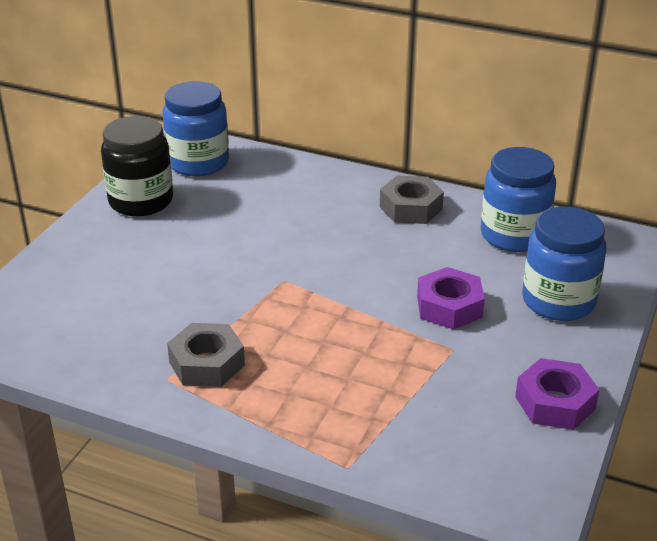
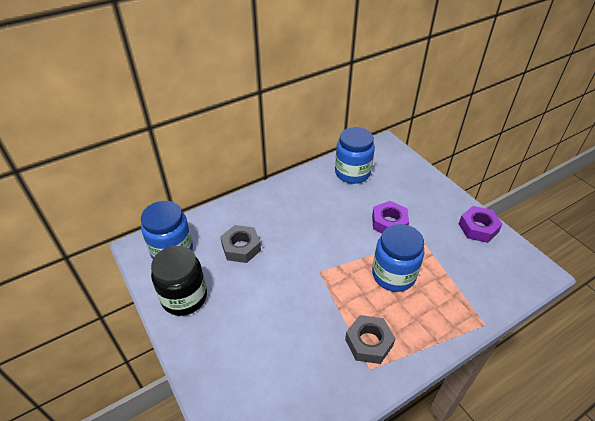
camera: 55 degrees left, 10 degrees up
grey nut [380,175,444,224] -> grey nut moved to [220,225,261,263]
blue jar [522,207,606,321] -> blue jar moved to [372,224,424,292]

